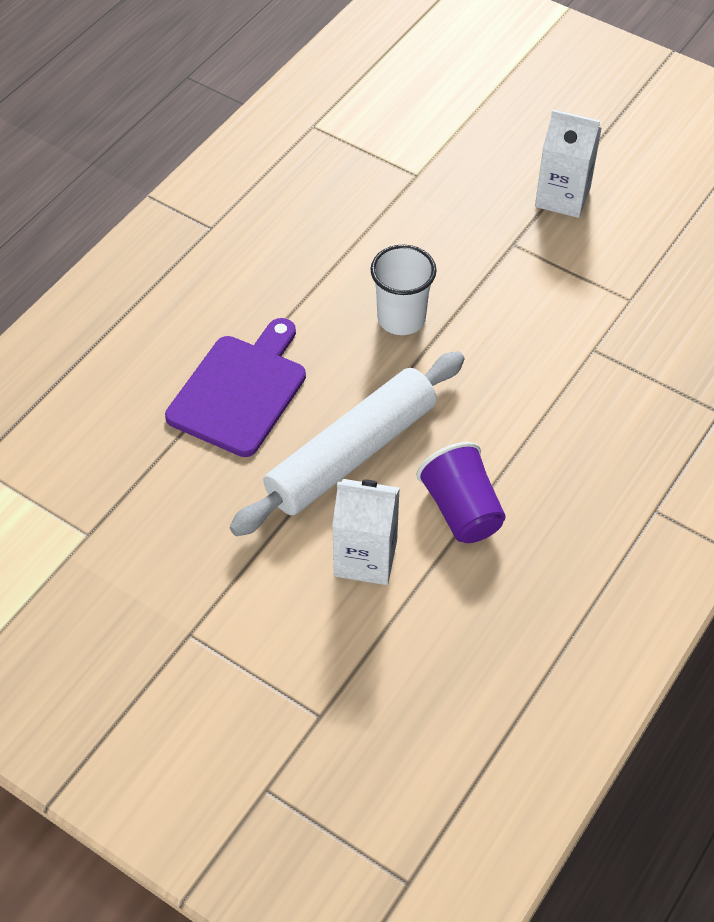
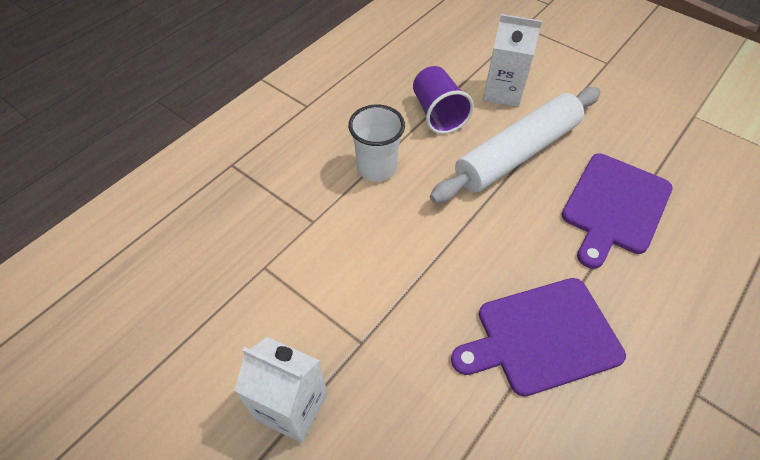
camera: 175 degrees left, 0 degrees up
white cup [370,245,437,335] -> white cup moved to [348,105,405,182]
none -> purple cutting board [451,278,626,397]

